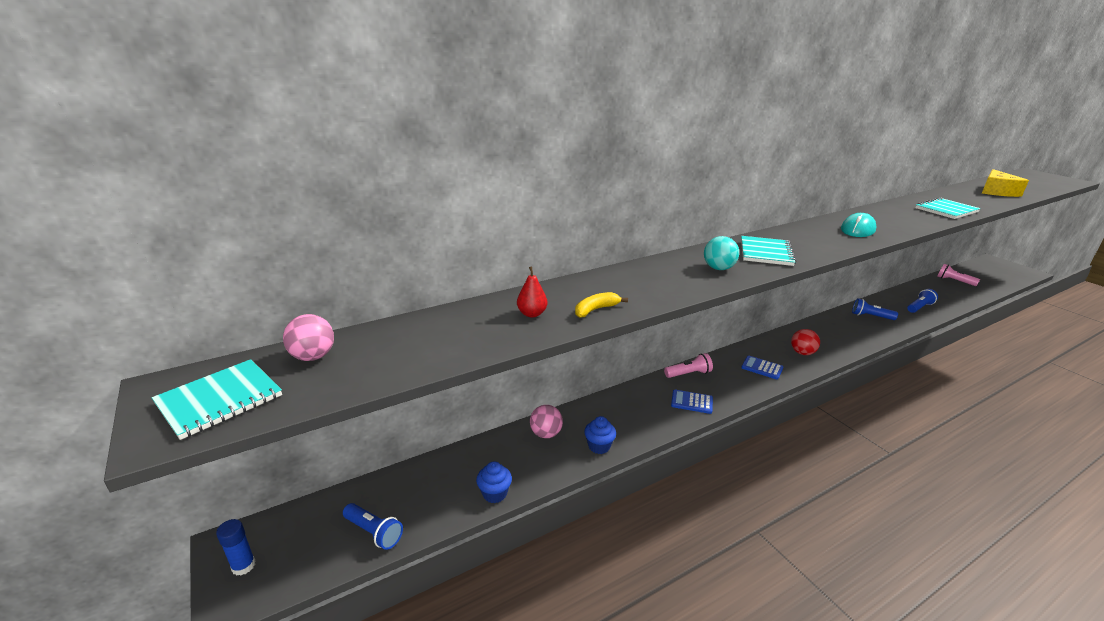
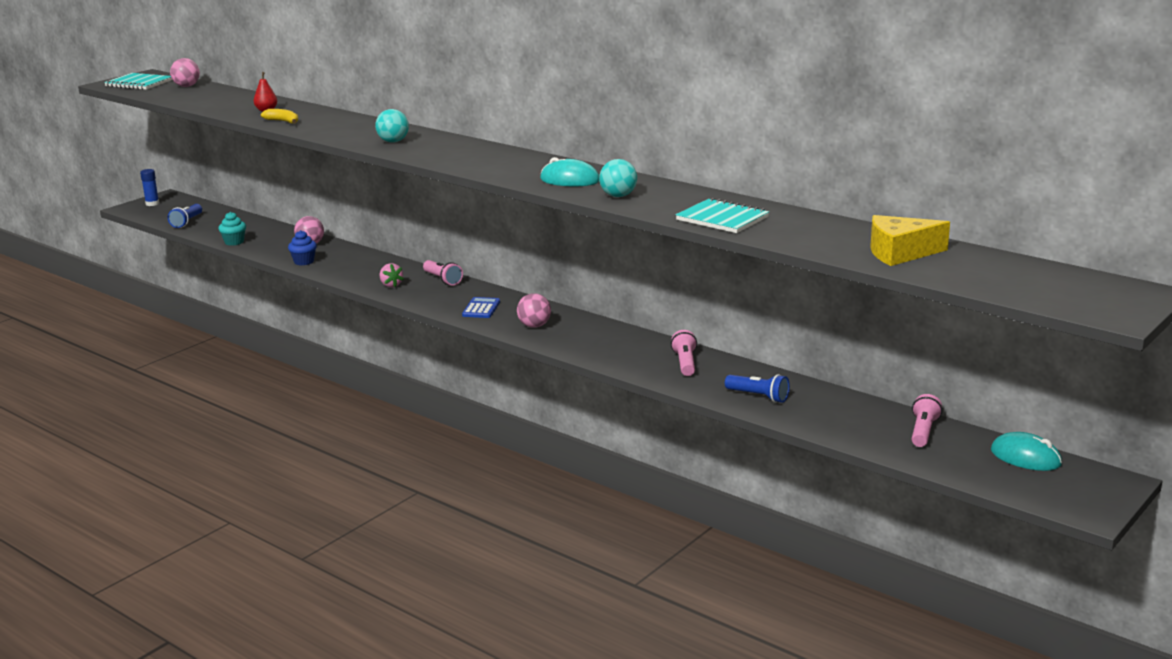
camera: 70 degrees right, 5 degrees down
blue cupcake [476,461,512,503] -> turquoise cupcake [218,212,246,246]
blue calculator [671,390,713,414] -> pink strawberry [380,263,404,287]
turquoise notebook [741,236,796,266] -> none
red ball [791,329,820,355] -> pink ball [517,293,551,328]
blue flashlight [852,298,898,320] -> pink flashlight [671,330,697,376]
none -> turquoise ball [599,159,637,197]
none -> turquoise mouse [991,432,1062,471]

